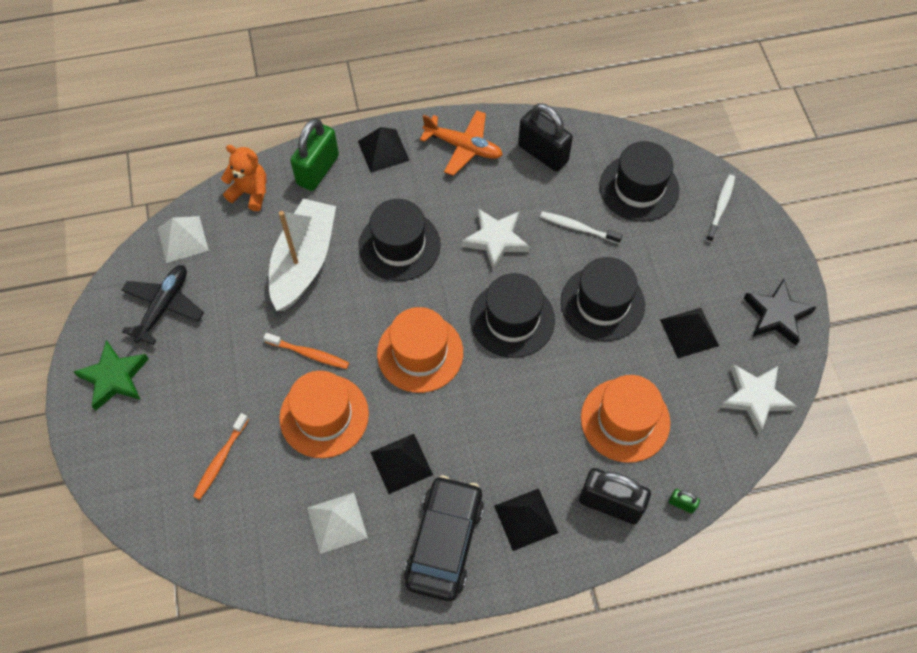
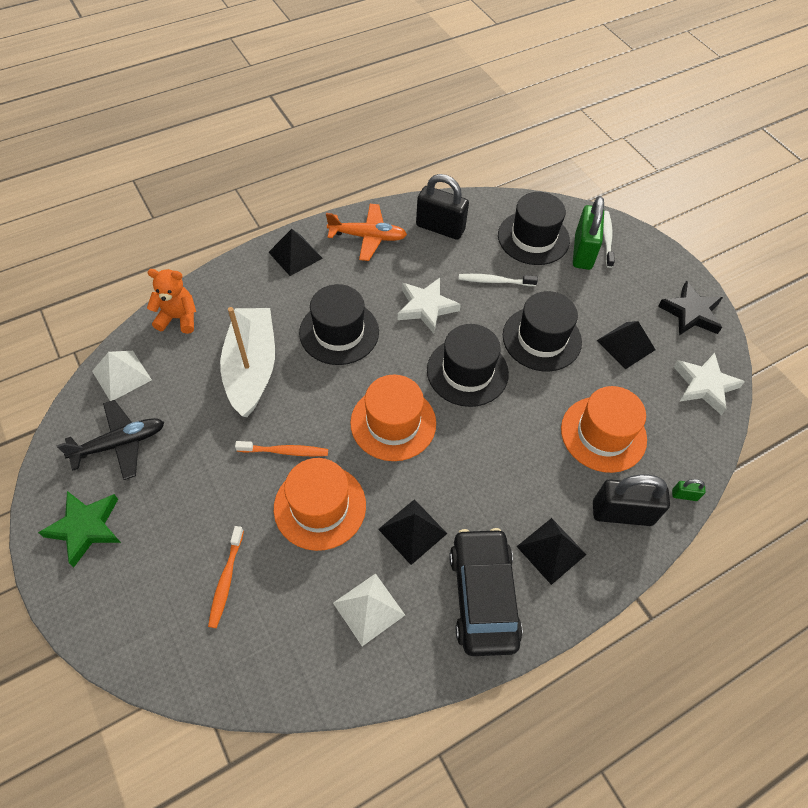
camera: 20 degrees left, 5 degrees down
black plane [121,265,204,345] -> black plane turned 60 degrees clockwise [57,400,164,480]
green padlock [290,118,339,191] -> green padlock moved to [573,196,604,270]

